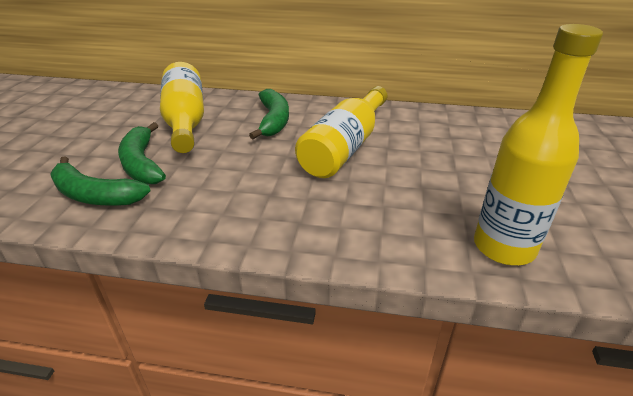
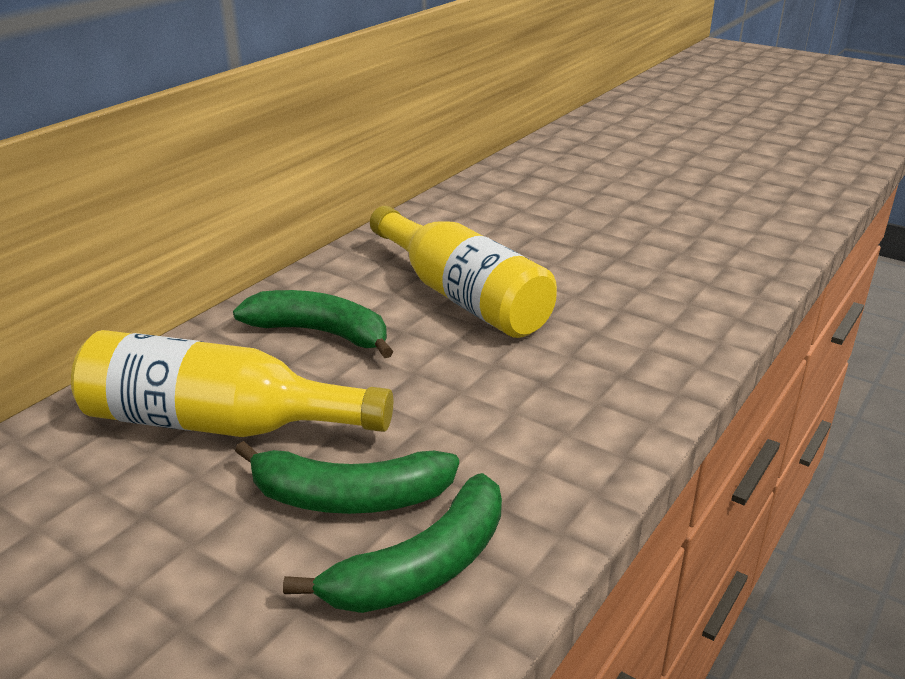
camera: 65 degrees left, 5 degrees down
yellow bottle [474,24,603,265] -> none

